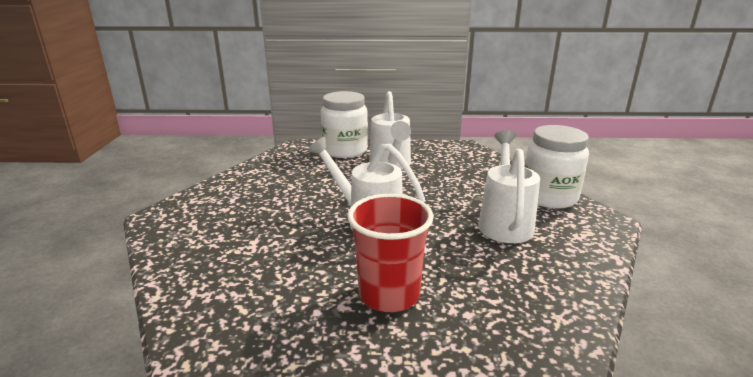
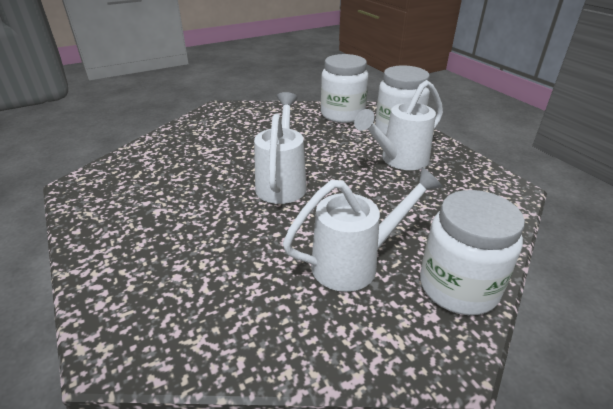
camera: 60 degrees right, 10 degrees up
red cup [348,194,434,312] -> none
none -> white jar [321,54,369,123]

